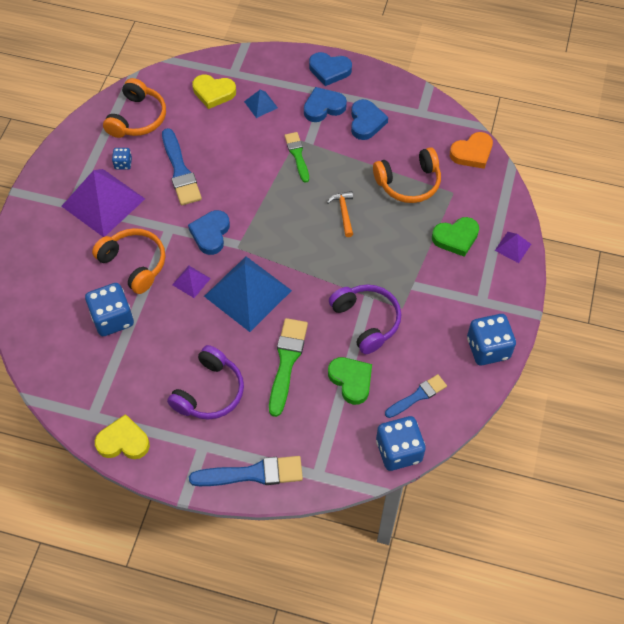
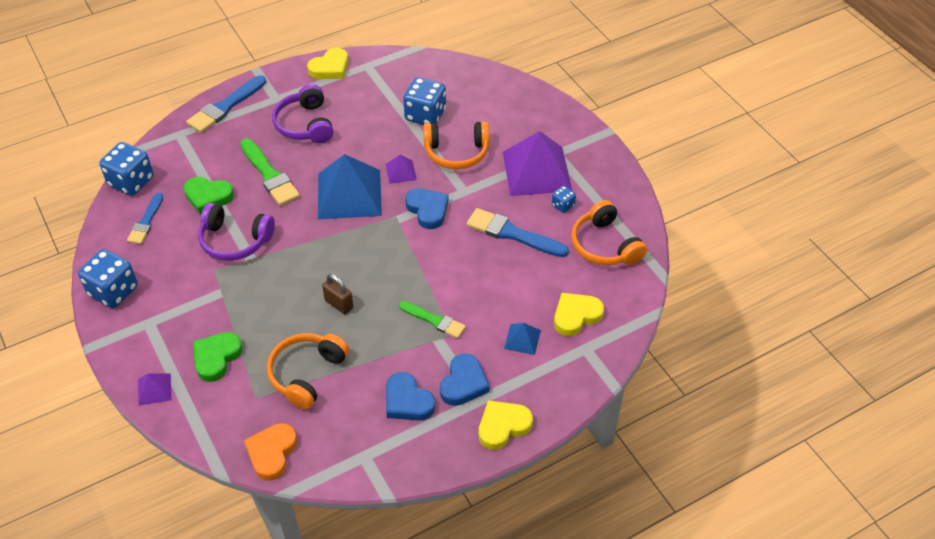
camera: 135 degrees right, 10 degrees down
blue heart [309,52,352,86] -> yellow heart [479,400,533,450]
orange hammer [327,191,353,237] -> brown padlock [322,274,353,314]

